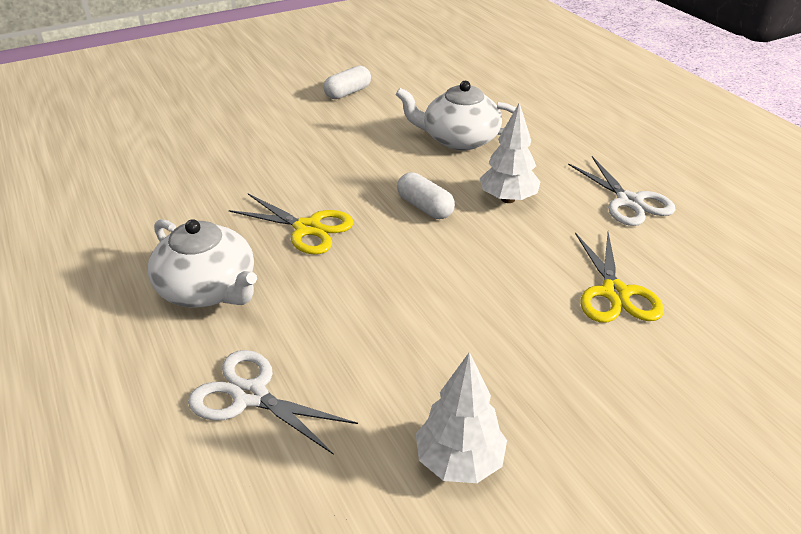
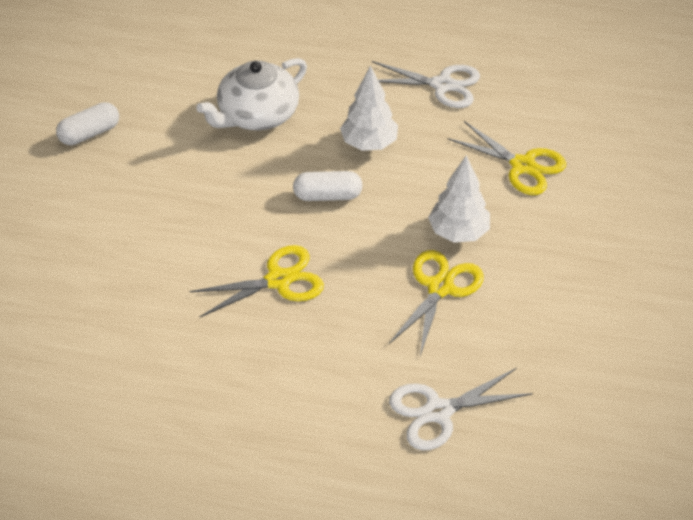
camera: 50 degrees left, 10 degrees up
white teapot [148,219,257,308] -> none
white capsule [323,66,371,99] -> white capsule turned 60 degrees clockwise [56,102,119,145]
white tree [416,352,507,483] -> white tree moved to [428,155,490,243]
none -> yellow scissors [389,250,484,356]

